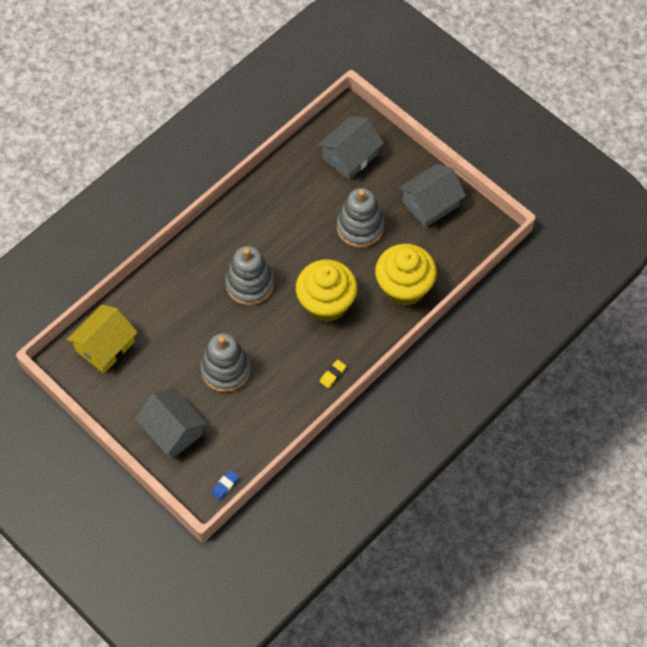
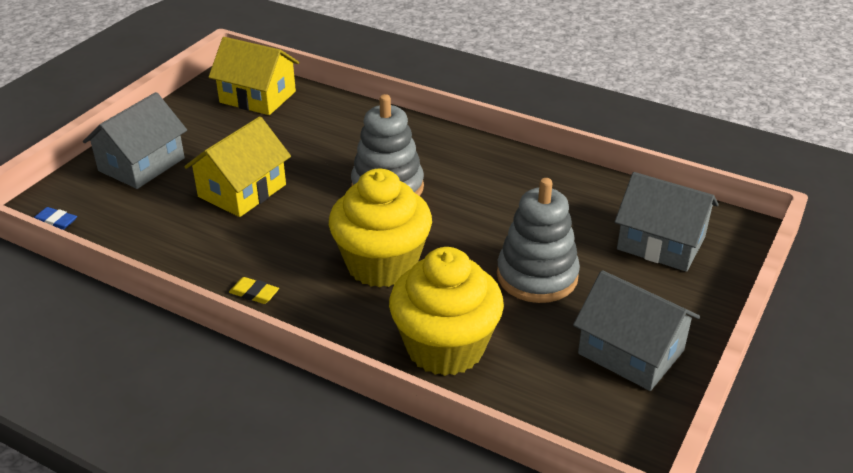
camera: 75 degrees right, 25 degrees down
grey stacking toy [200,333,251,392] -> yellow house [184,117,291,217]

